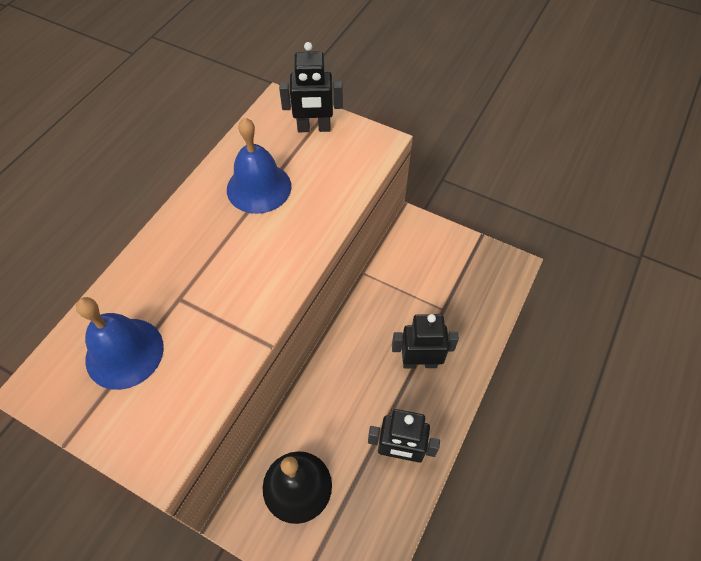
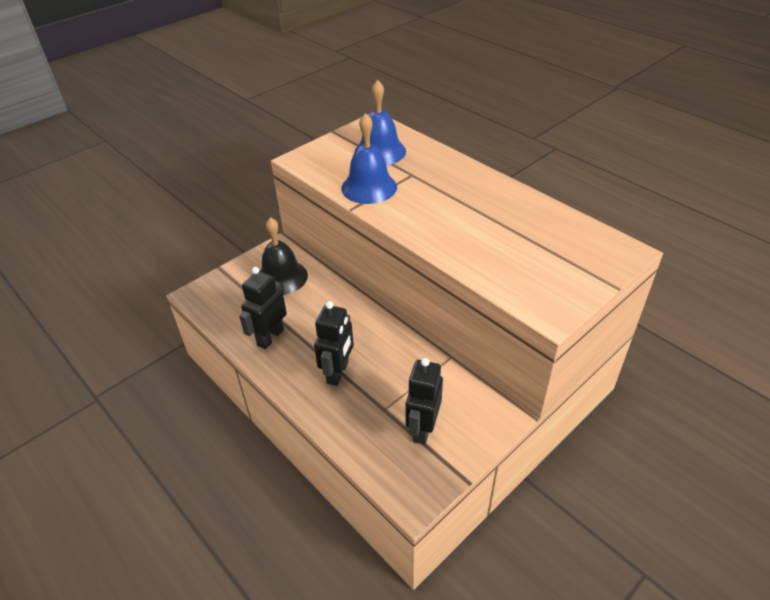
camera: 110 degrees right, 15 degrees down
blue bell [227,117,291,214] -> blue bell moved to [341,113,397,204]
black robot [279,42,343,132] -> black robot moved to [405,358,443,445]

